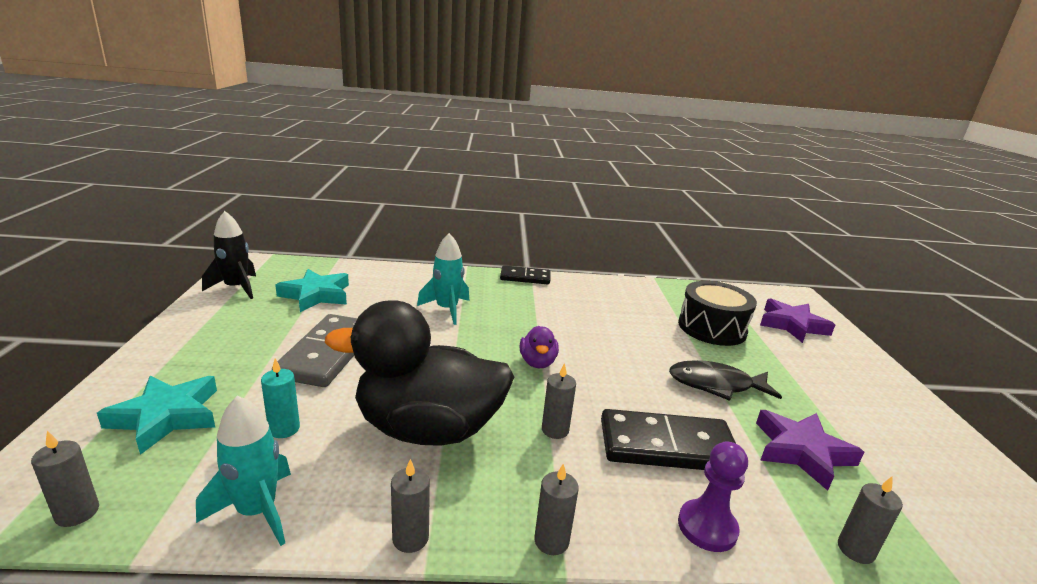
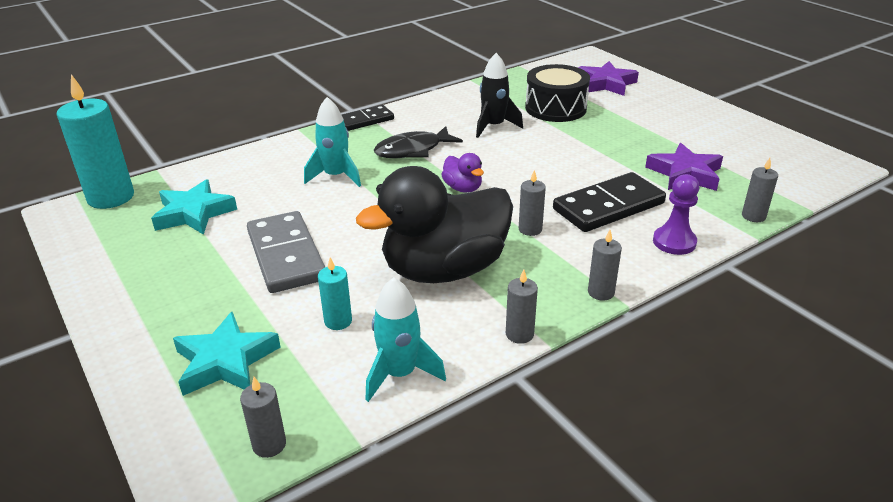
camera: 30 degrees left, 10 degrees up
black rocket [202,211,256,299] -> black rocket moved to [476,53,523,138]
black fish [669,360,782,401] -> black fish moved to [374,126,463,158]
none -> turquoise candle [56,74,134,209]

